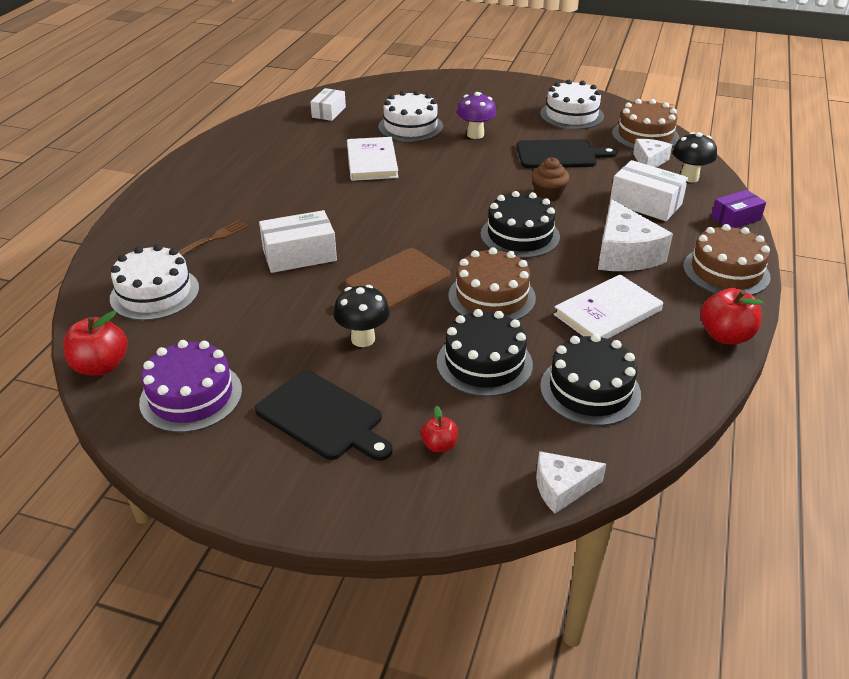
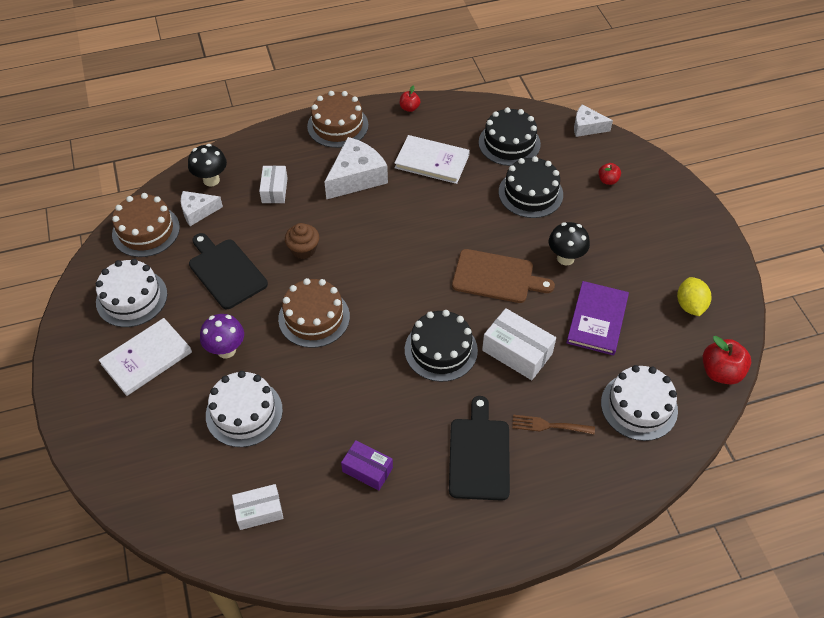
camera: 125 degrees left, 15 degrees up
purple cake [139,340,242,433] -> yellow lemon [677,277,711,316]
black cutting board [255,370,393,461] -> black cutting board moved to [449,396,510,501]
white book [347,137,398,181] -> white book moved to [99,318,192,396]
brown cake [448,247,536,320] -> brown cake moved to [278,278,350,348]
black cake [481,191,560,258] -> black cake moved to [405,310,478,382]
white cheese [536,451,606,514] -> white cheese turned 150 degrees clockwise [574,105,613,137]
white box [610,160,688,221] -> white box [259,166,288,203], size x0.66
red apple [701,288,763,344] -> red apple [400,85,420,112], size x0.56
purple box [711,190,766,228] -> purple box moved to [341,440,393,491]
none -> purple book [566,281,629,355]

